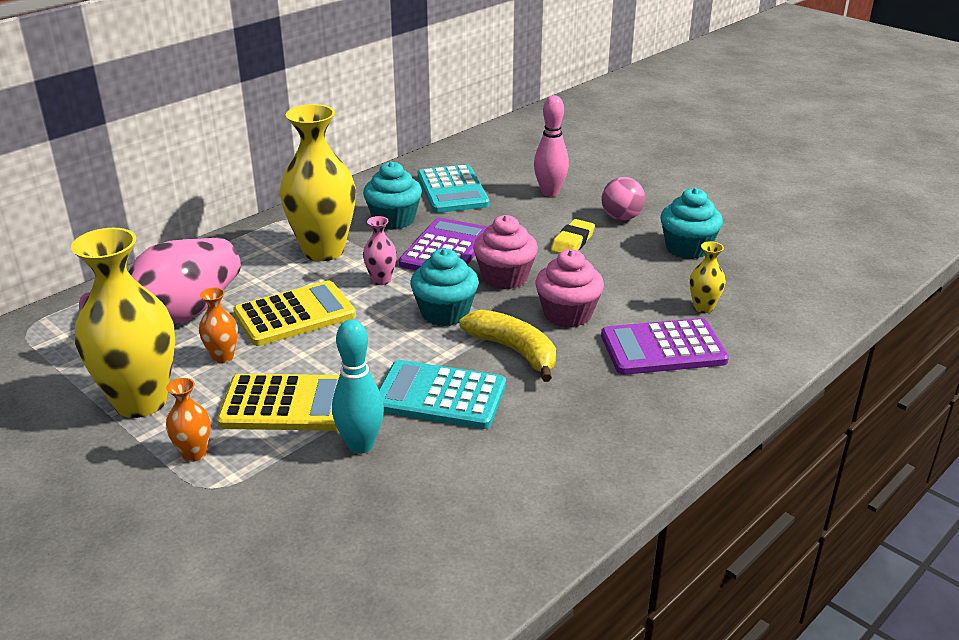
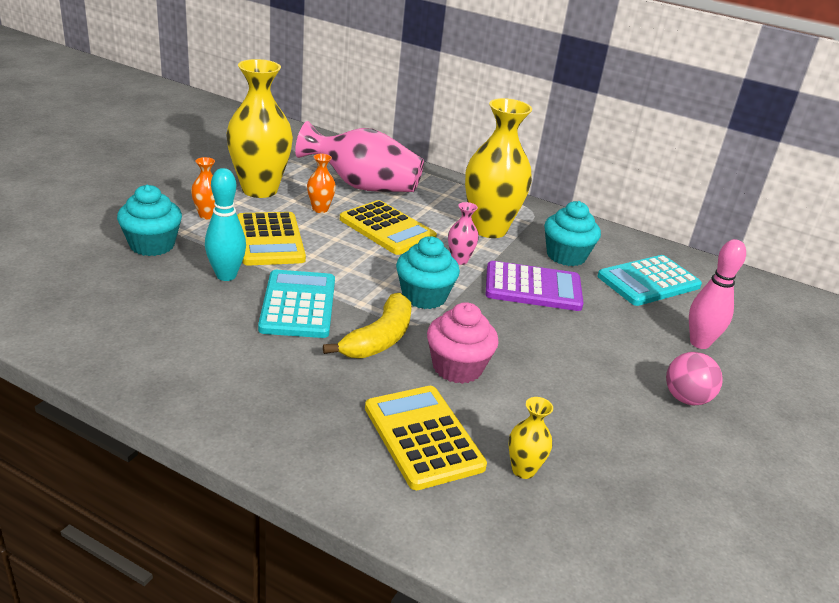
camera: 70 degrees right, 0 degrees up
pink cupcake [473,215,538,289] -> none
yellow eraser [551,219,595,253] -> none
purple calculator [601,318,729,375] -> yellow calculator [365,386,487,490]
turquoise cupcake [660,188,723,259] -> turquoise cupcake moved to [117,185,182,256]

